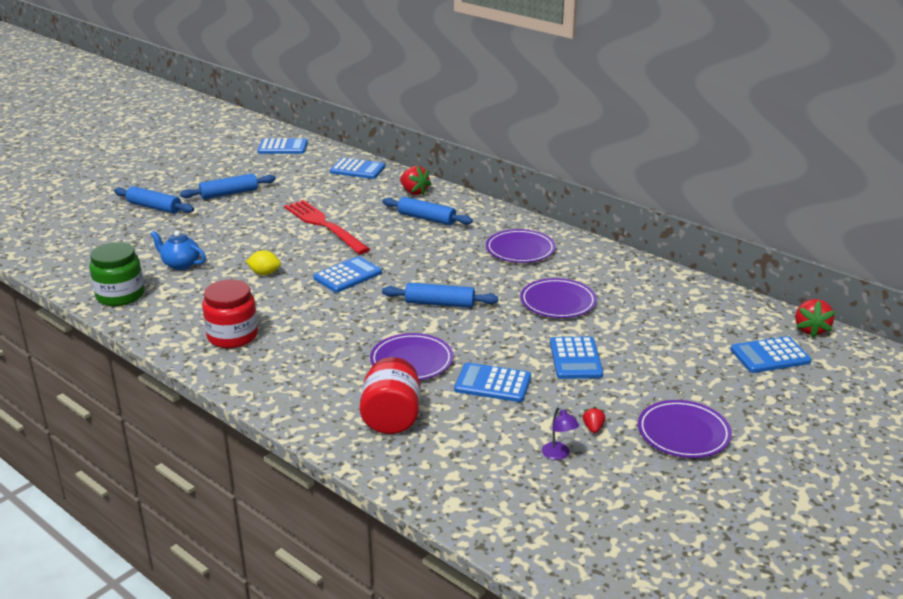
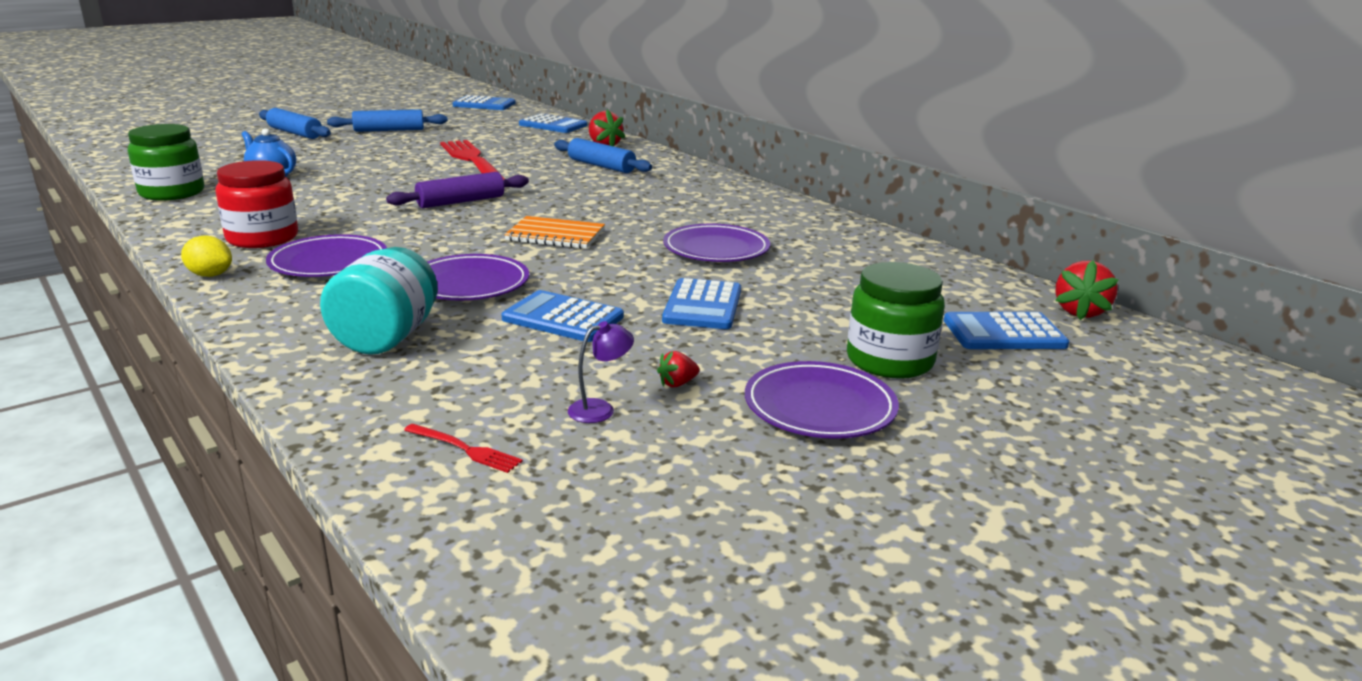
camera: 10 degrees right, 5 degrees down
yellow lemon [246,250,281,275] -> yellow lemon moved to [181,235,232,277]
blue calculator [313,256,382,293] -> purple rolling pin [386,172,529,208]
red jar [360,357,420,434] -> turquoise jar [320,247,438,355]
blue rolling pin [382,283,499,308] -> orange notebook [504,216,605,249]
purple plate [486,229,556,263] -> purple plate moved to [266,234,387,277]
purple lamp [542,407,579,460] -> purple lamp turned 105 degrees counterclockwise [568,321,634,423]
red strawberry [583,407,605,433] -> red strawberry turned 135 degrees counterclockwise [657,351,699,387]
none -> red fork [404,424,523,473]
none -> green jar [847,262,945,379]

